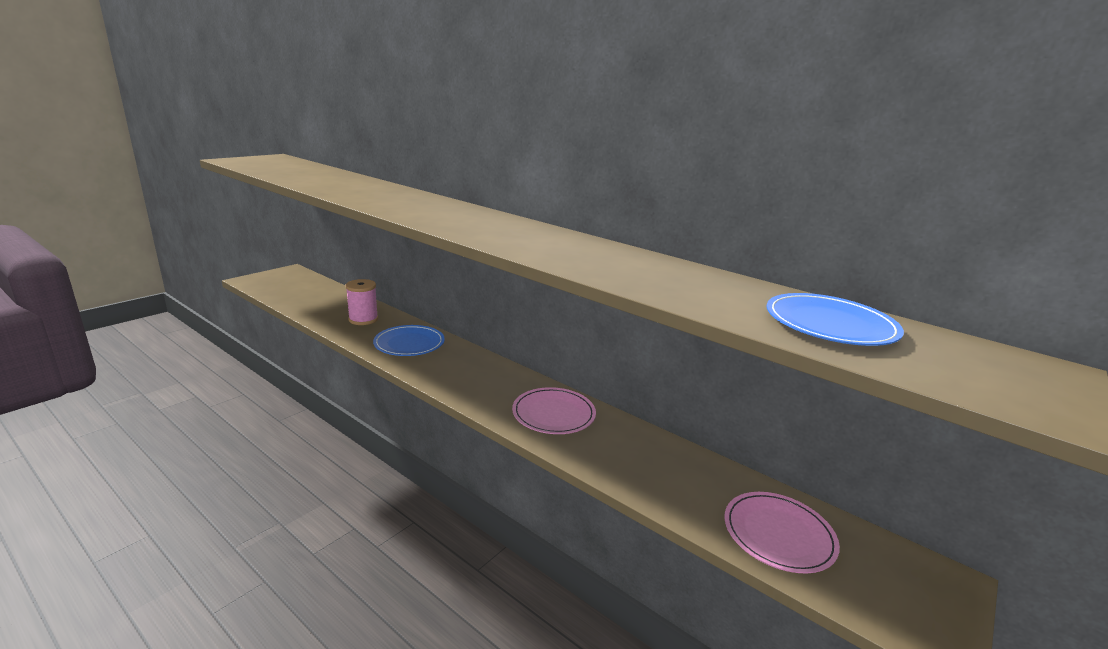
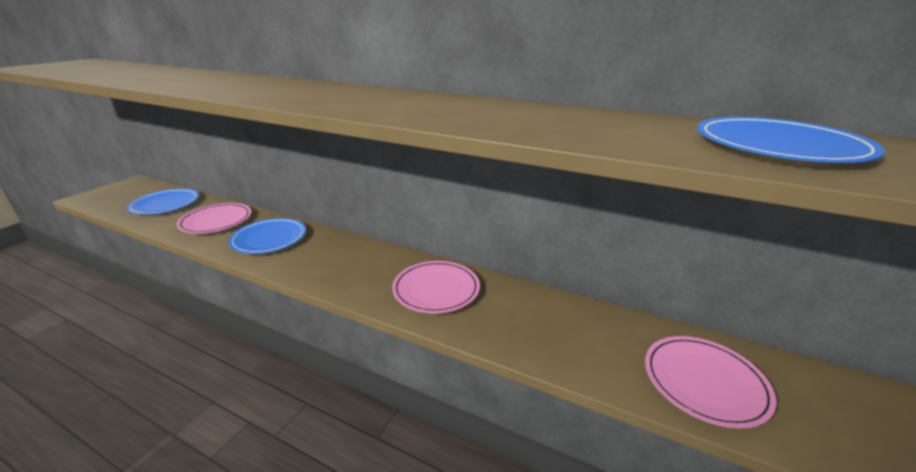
camera: 10 degrees left, 5 degrees up
pink spool [346,279,378,325] -> pink plate [177,203,251,234]
none -> blue plate [127,188,199,215]

